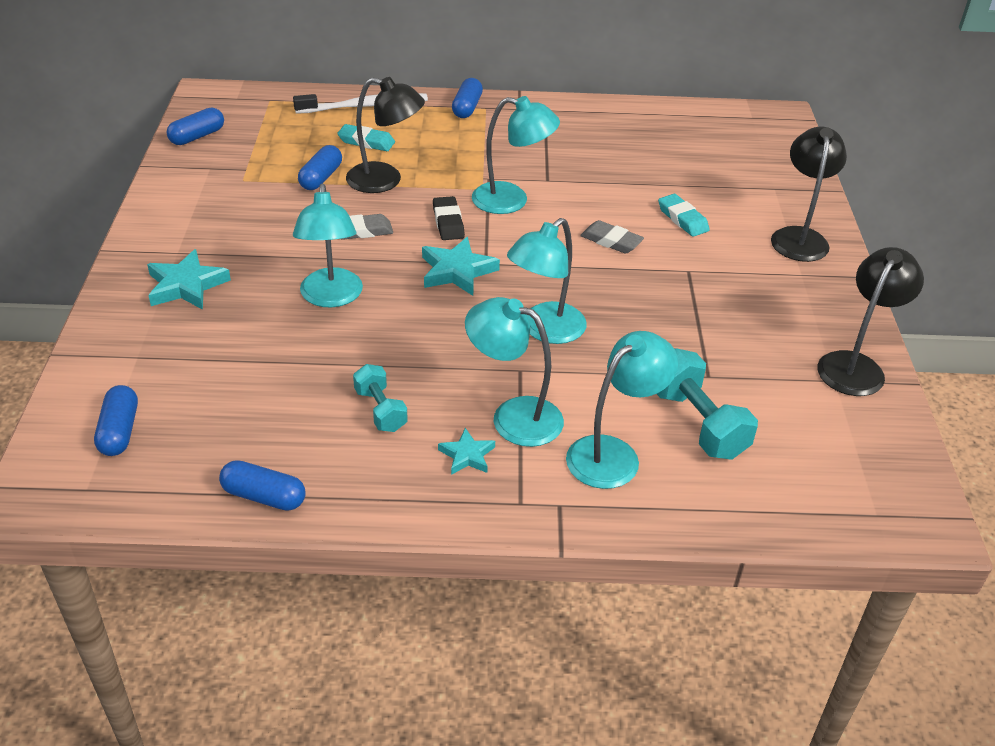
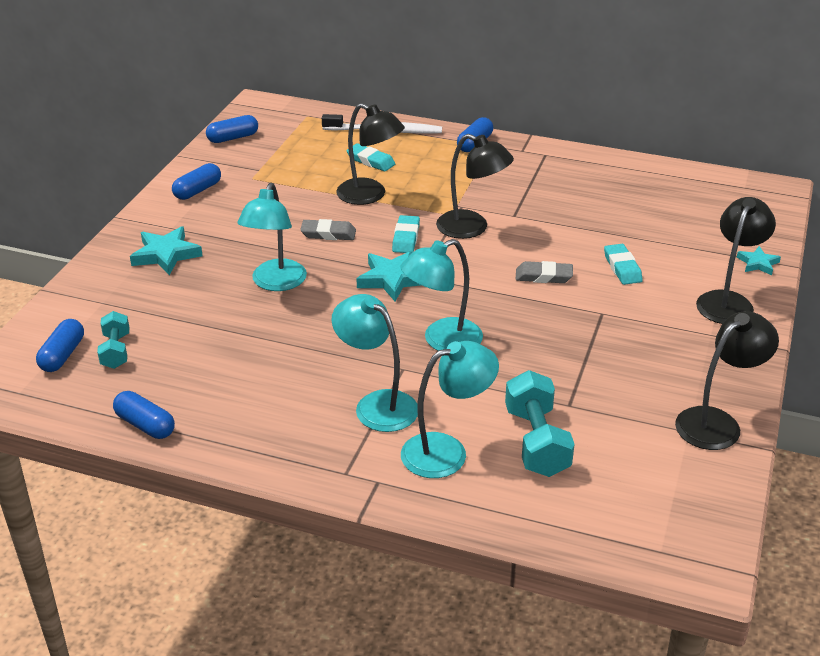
camera: 20 degrees right, 5 degrees down
blue capsule [298,145,342,190] -> blue capsule moved to [172,163,221,200]
turquoise dumbbell [353,364,408,432] -> turquoise dumbbell moved to [97,311,130,369]
black eraser [433,196,465,240] -> turquoise eraser [392,215,420,253]
turquoise star [438,428,495,475] -> turquoise star moved to [737,246,781,275]
turquoise lamp [472,96,560,214] -> black lamp [436,134,514,239]
grey eraser [580,220,644,254] -> grey eraser turned 45 degrees counterclockwise [516,261,573,283]

